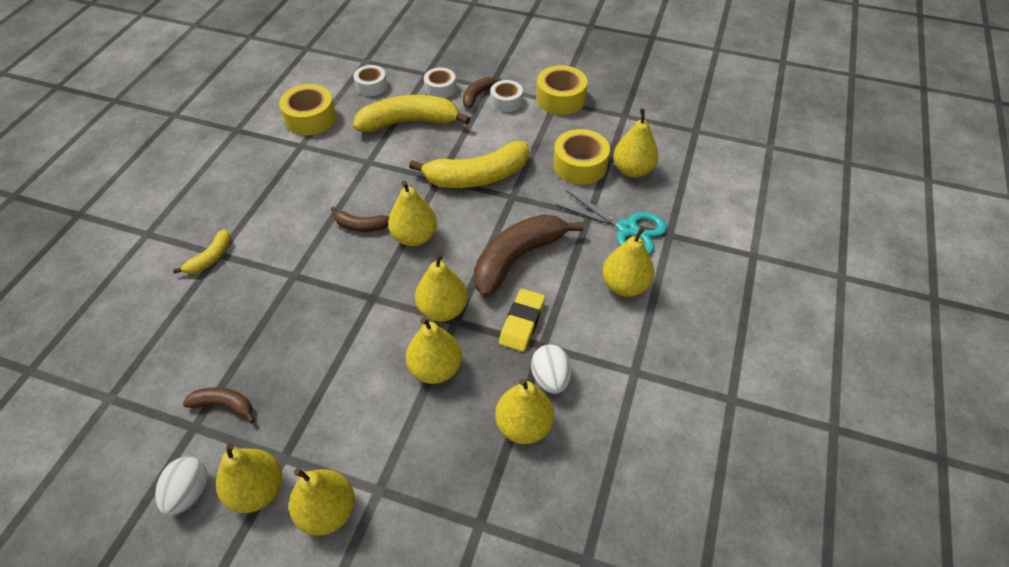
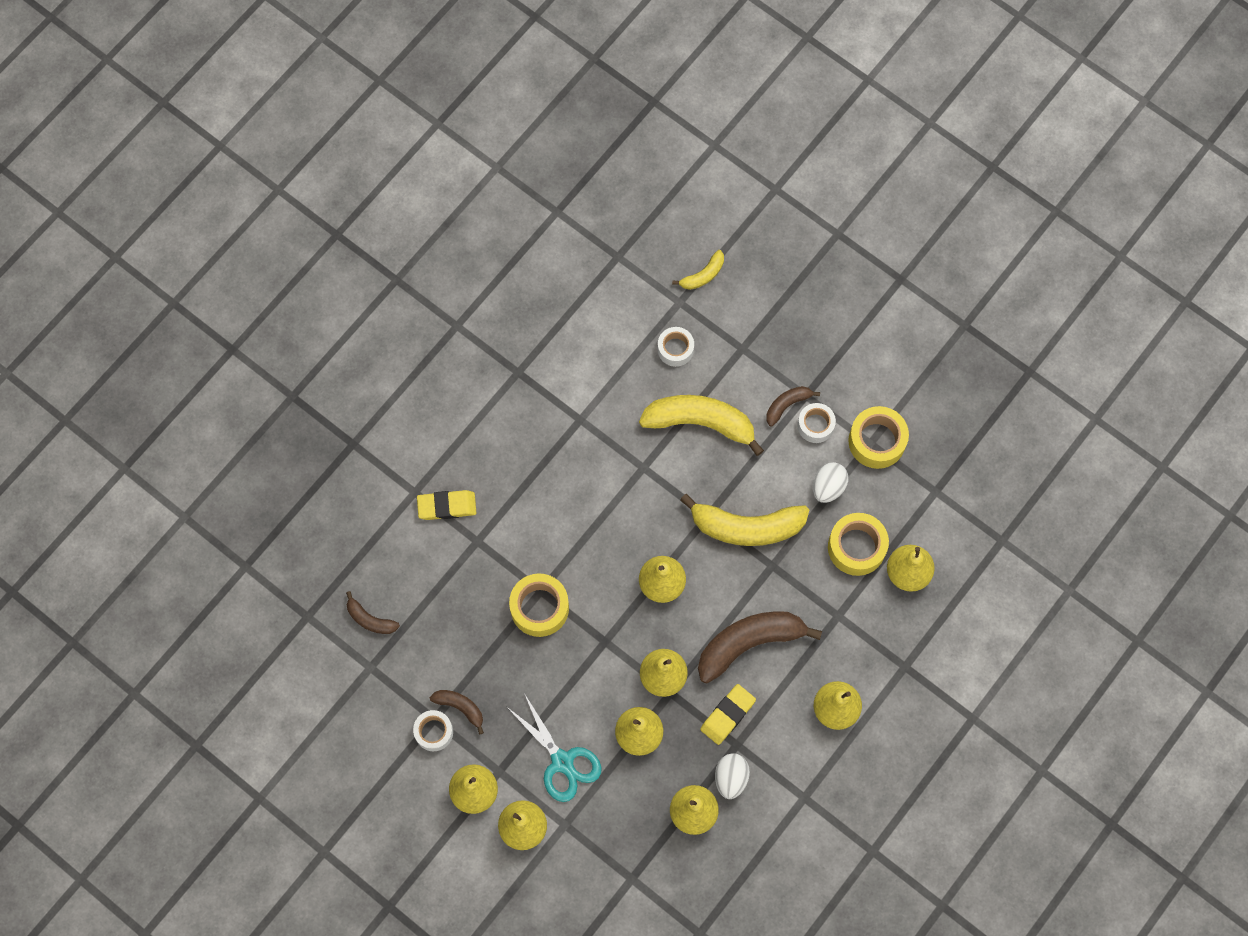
camera: 20 degrees right, 20 degrees up
white egg [155,457,208,516] -> white egg moved to [813,462,848,503]
yellow banana [173,229,231,274] -> yellow banana moved to [672,250,724,290]
yellow tape [279,84,336,135] -> yellow tape moved to [509,573,569,637]
brown banana [331,207,389,232] -> brown banana moved to [346,591,400,634]
white tape [424,68,456,98] -> white tape moved to [413,710,453,751]
turquoise scissors [556,190,667,255] -> turquoise scissors moved to [507,693,602,802]
none -> yellow eraser [417,490,476,520]

